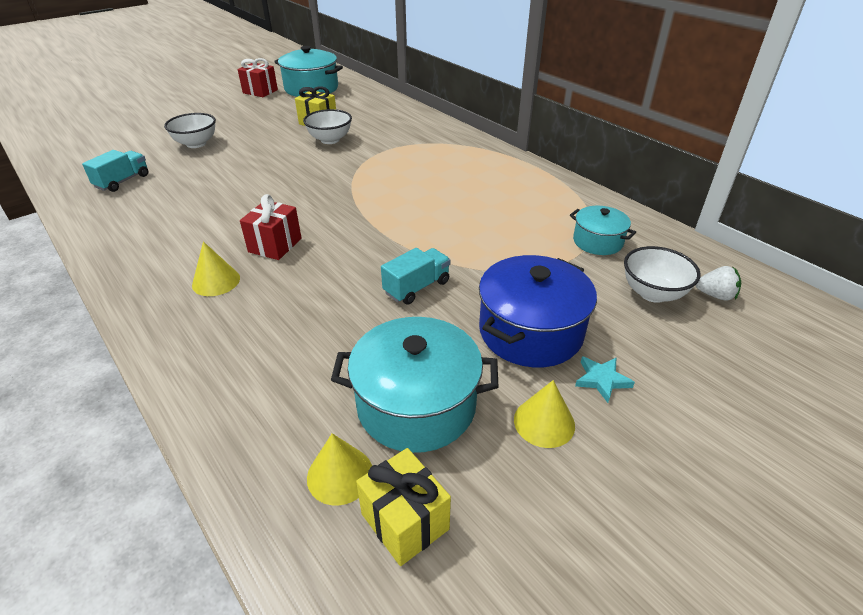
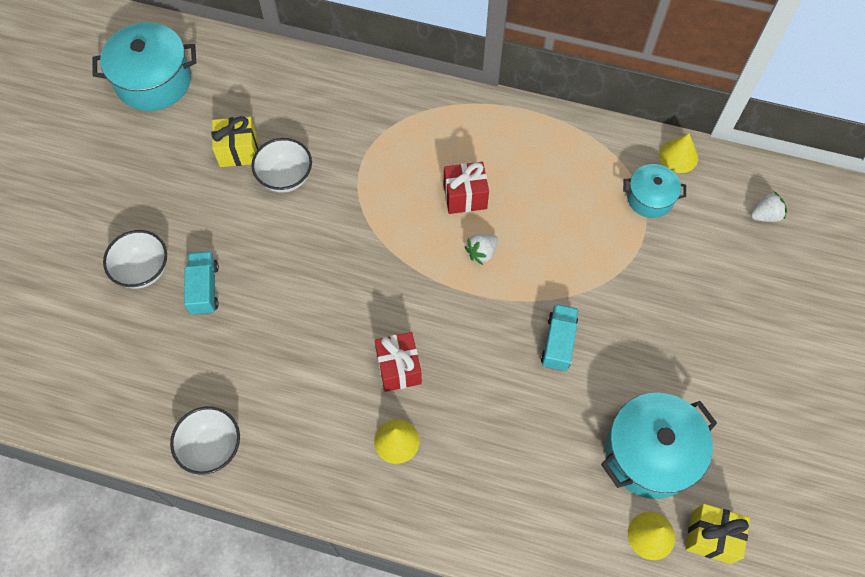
camera: 35 degrees left, 25 degrees up
turquoise truck [82,150,149,192] -> turquoise truck moved to [184,251,219,315]
red gift [238,58,278,97] -> red gift moved to [444,162,489,214]
blue pot [479,255,597,367] -> none
yellow cone [514,380,575,448] -> yellow cone moved to [659,133,698,173]
turquoise star [575,356,635,403] -> none
white bowl [624,246,701,303] -> white bowl moved to [170,406,240,475]
none -> white strawberry [465,234,498,265]

